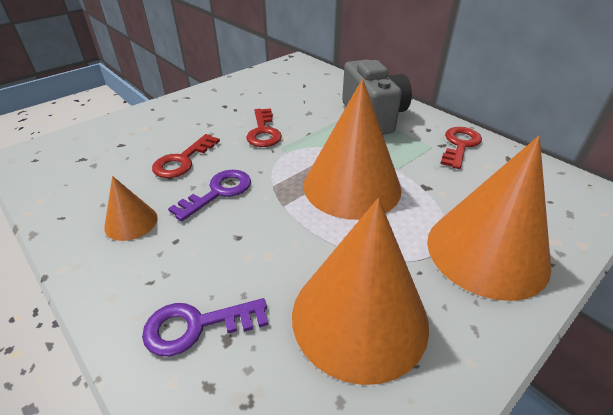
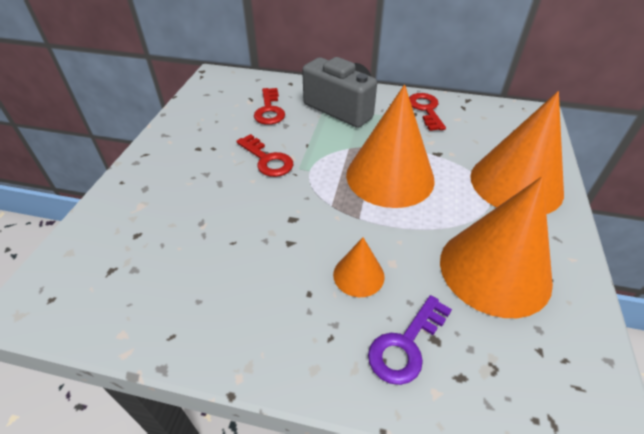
camera: 35 degrees left, 5 degrees up
orange cone [104,176,158,241] -> orange cone moved to [333,238,385,297]
red key [152,134,220,178] -> red key moved to [254,88,285,125]
purple key [168,170,251,221] -> none

